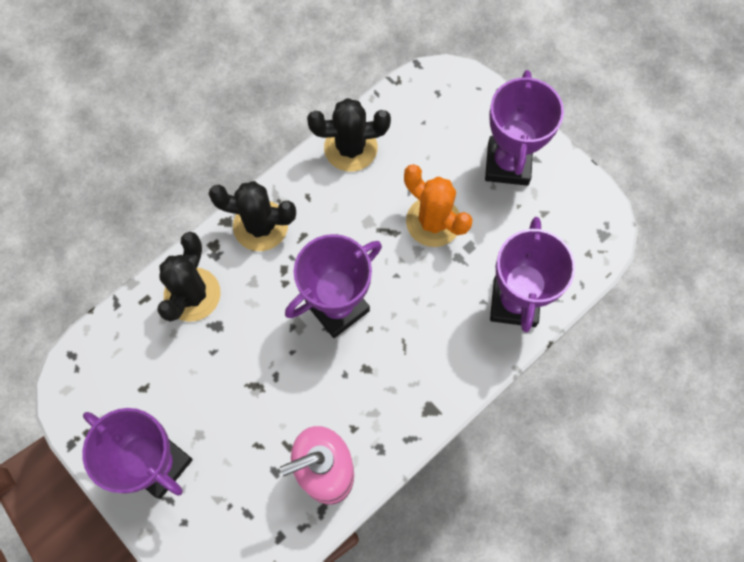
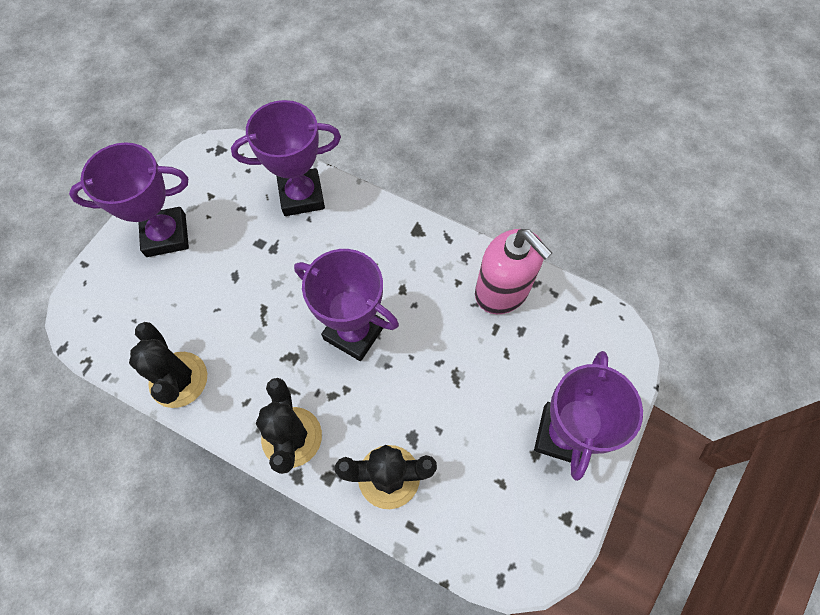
camera: 110 degrees left, 5 degrees down
orange cactus [404,164,472,247] -> none

